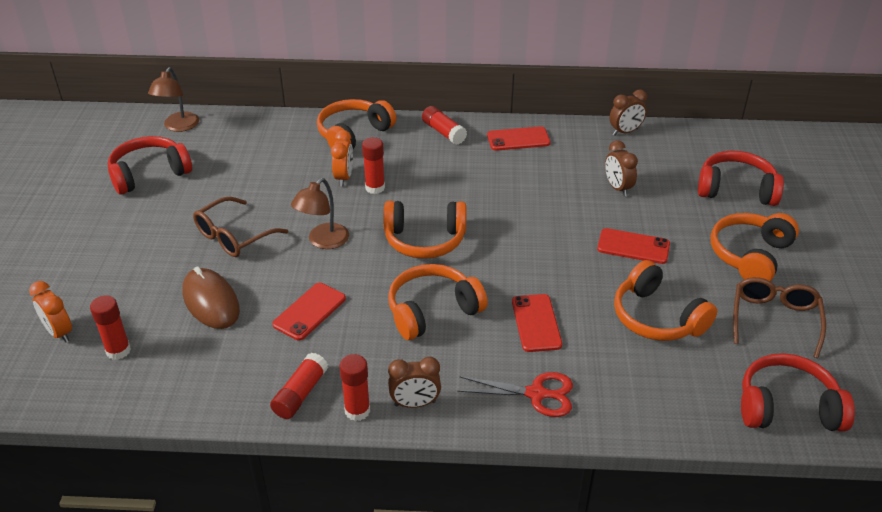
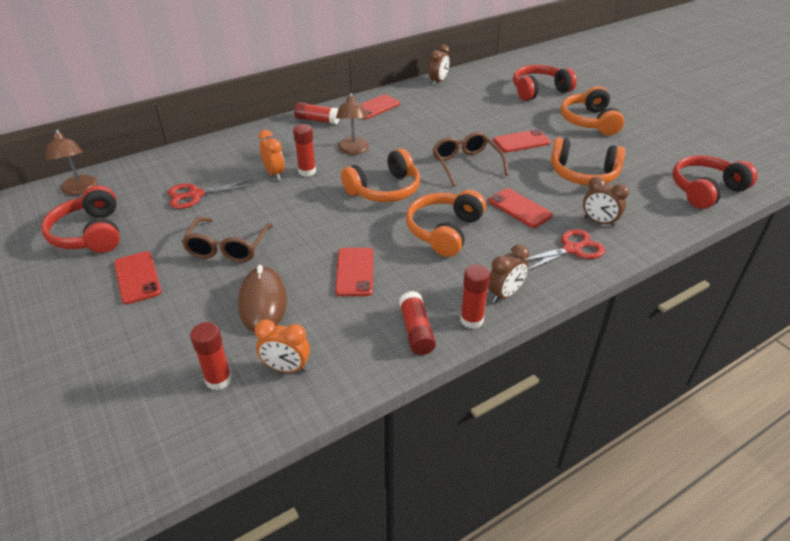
camera: 35 degrees left, 0 degrees up
orange clock [29,281,72,342] -> orange clock moved to [255,319,310,372]
red headphones [108,136,192,195] -> red headphones turned 45 degrees counterclockwise [41,185,120,253]
brown mouse [182,266,240,329] -> brown mouse turned 60 degrees clockwise [238,265,287,333]
brown lamp [291,178,349,249] -> brown lamp moved to [336,93,369,155]
orange headphones [317,99,396,149] -> none
brown clock [605,140,638,196] -> brown clock moved to [583,177,629,227]
brown glasses [733,277,826,358] -> brown glasses moved to [432,132,508,187]
none -> red phone [114,251,162,304]
none -> red scissors [168,179,255,209]

